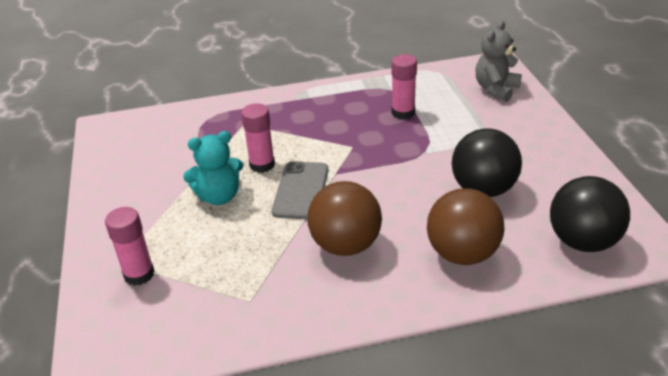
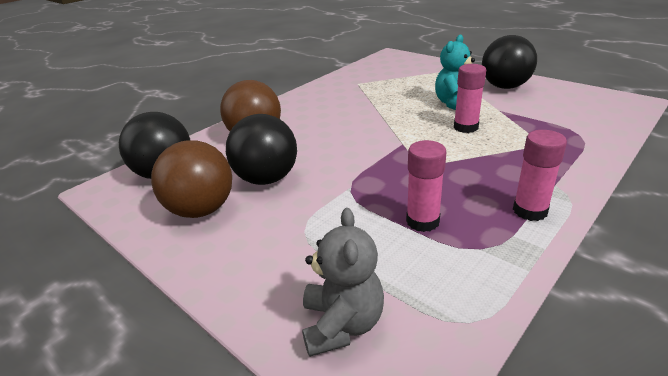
camera: 145 degrees right, 5 degrees down
pink glue stick [105,207,154,286] -> pink glue stick moved to [513,130,567,221]
grey phone [272,161,328,219] -> none
brown ball [307,181,382,256] -> brown ball moved to [151,140,232,218]
none -> black ball [482,35,537,89]

